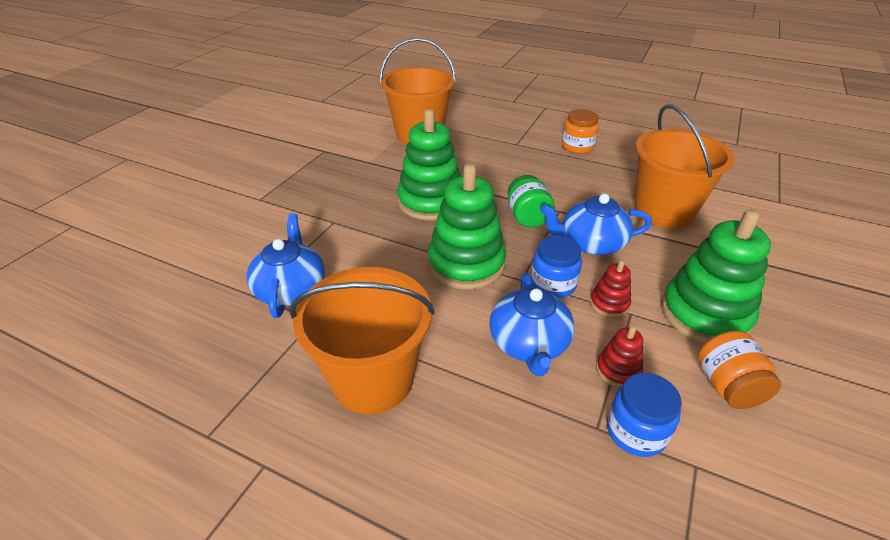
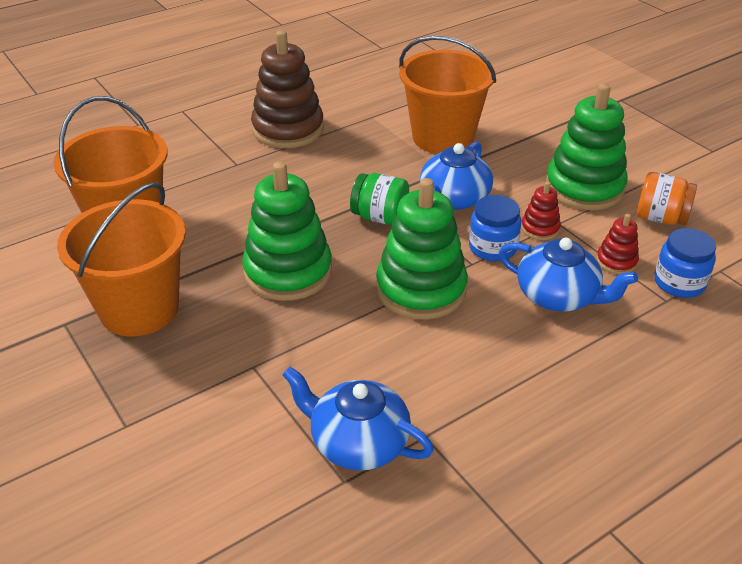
camera: 60 degrees left, 0 degrees up
orange bucket [289,267,434,414] -> orange bucket moved to [57,182,186,336]
orange jar [562,109,599,154] -> brown stacking toy [251,30,324,148]

